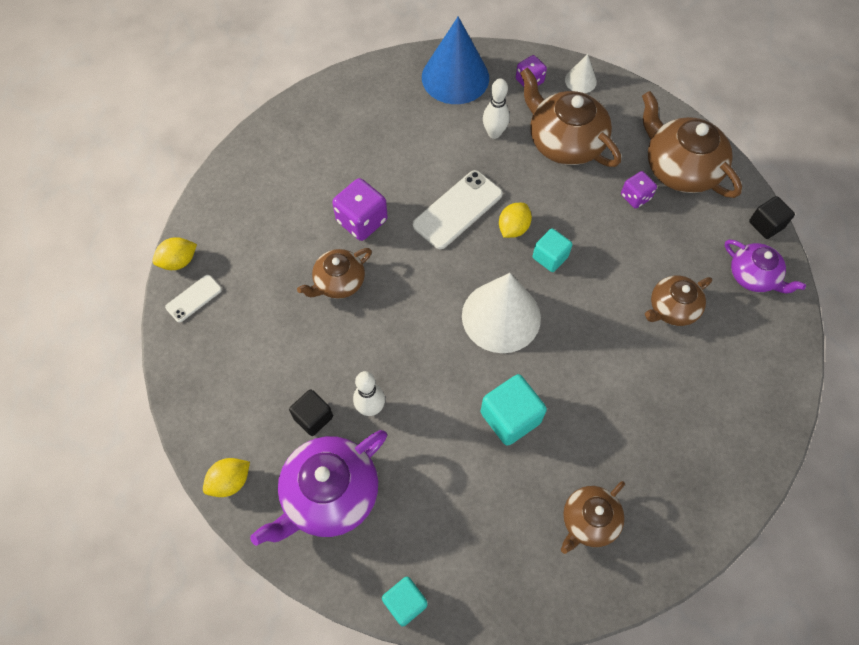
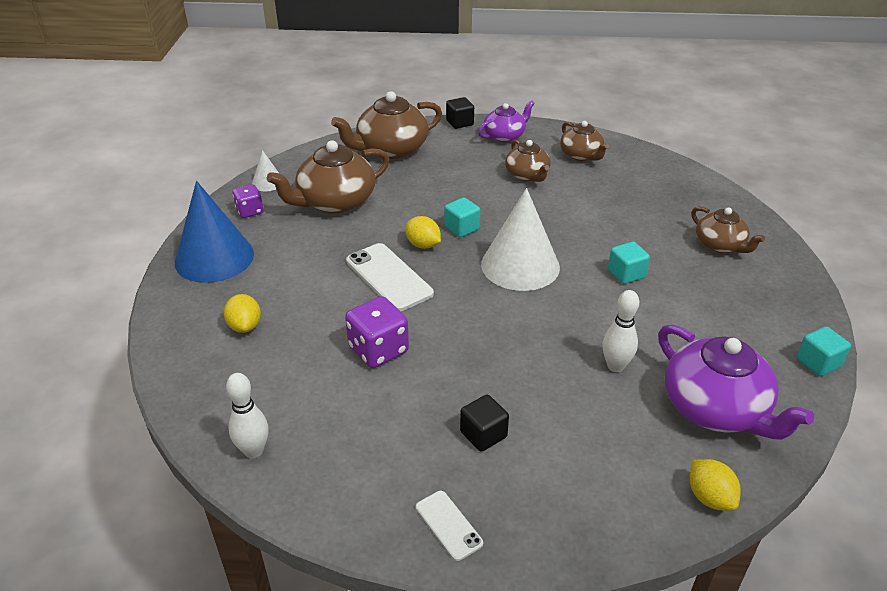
camera: 80 degrees left, 25 degrees down
yellow lemon [152,237,197,270] -> yellow lemon moved to [224,294,261,333]
black cube [289,389,333,436] -> black cube moved to [460,395,509,452]
brown teapot [297,248,372,299] -> brown teapot moved to [560,121,609,161]
turquoise cube [481,374,547,446] -> turquoise cube [608,241,650,284], size x0.65
white bowling pin [483,78,510,139] -> white bowling pin moved to [226,373,269,459]
purple dice [621,171,657,209] -> none

